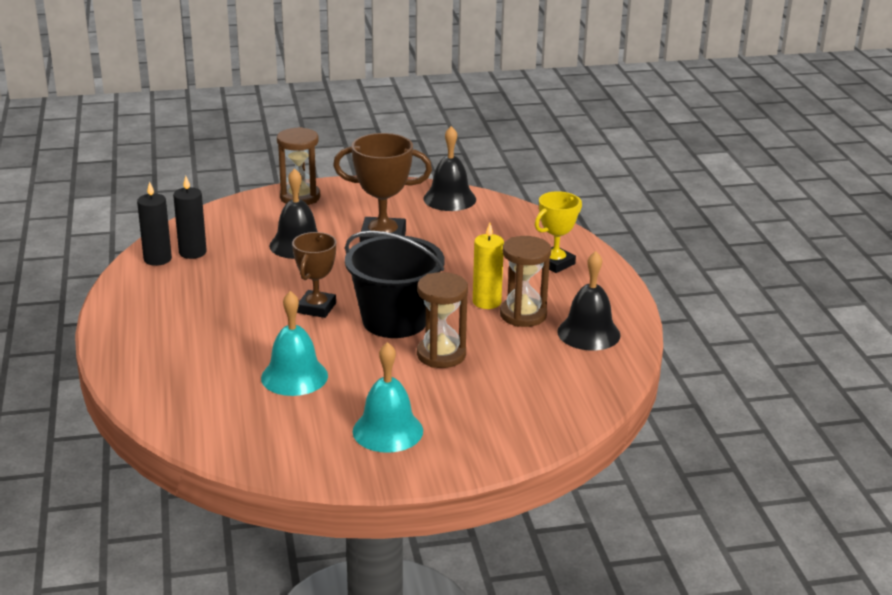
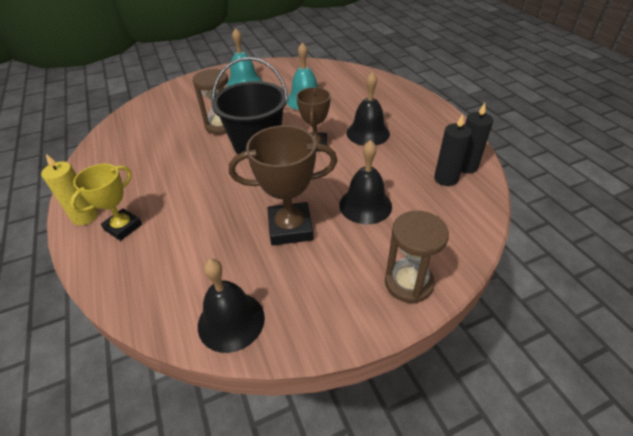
camera: 170 degrees right, 15 degrees up
yellow candle [473,223,504,309] -> yellow candle moved to [41,154,98,225]
brown hourglass [500,236,551,327] -> none
black bell [557,251,621,351] -> black bell moved to [346,72,390,146]

